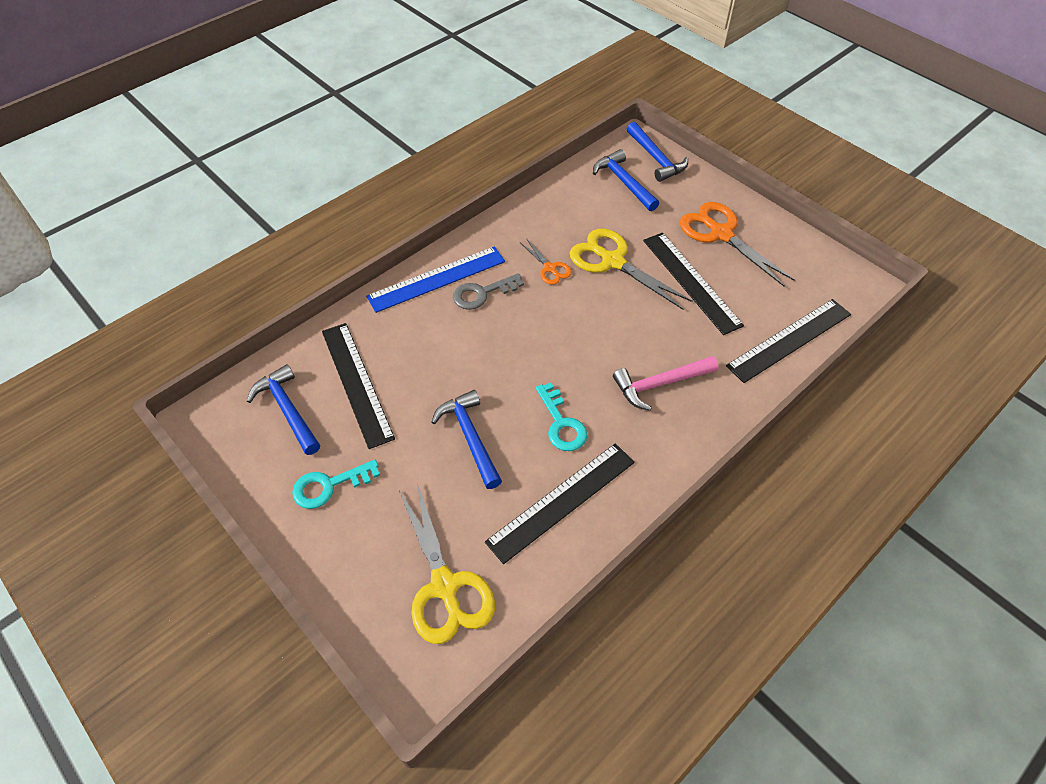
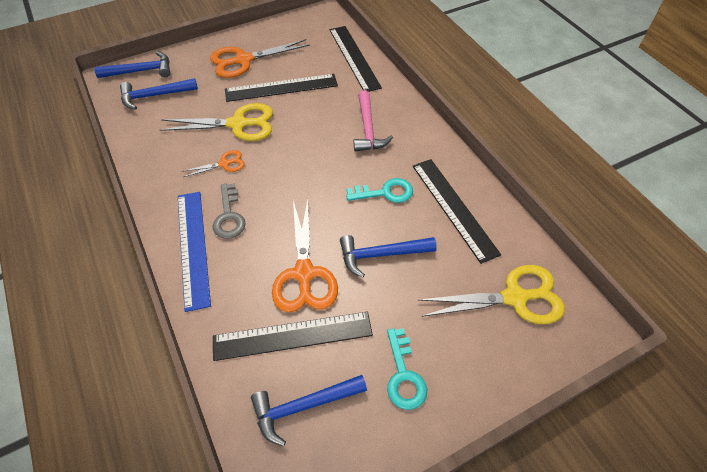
camera: 75 degrees left, 0 degrees up
yellow scissors [570,229,693,310] -> yellow scissors turned 150 degrees counterclockwise [160,103,273,141]
none -> orange scissors [272,199,338,313]

